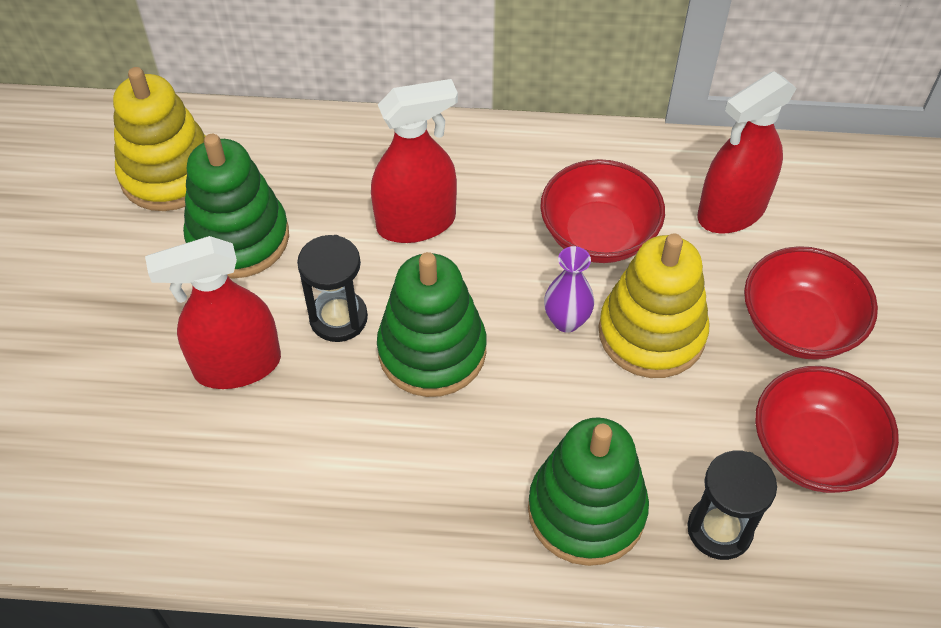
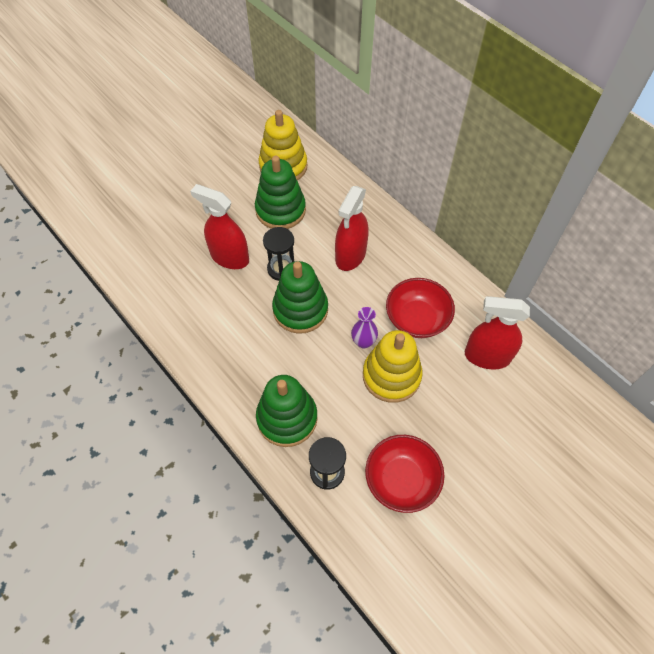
camera: 45 degrees right, 5 degrees up
red spray bottle [371,79,458,243] -> red spray bottle turned 90 degrees clockwise [335,186,369,271]
red bowl [744,246,878,360] -> none

